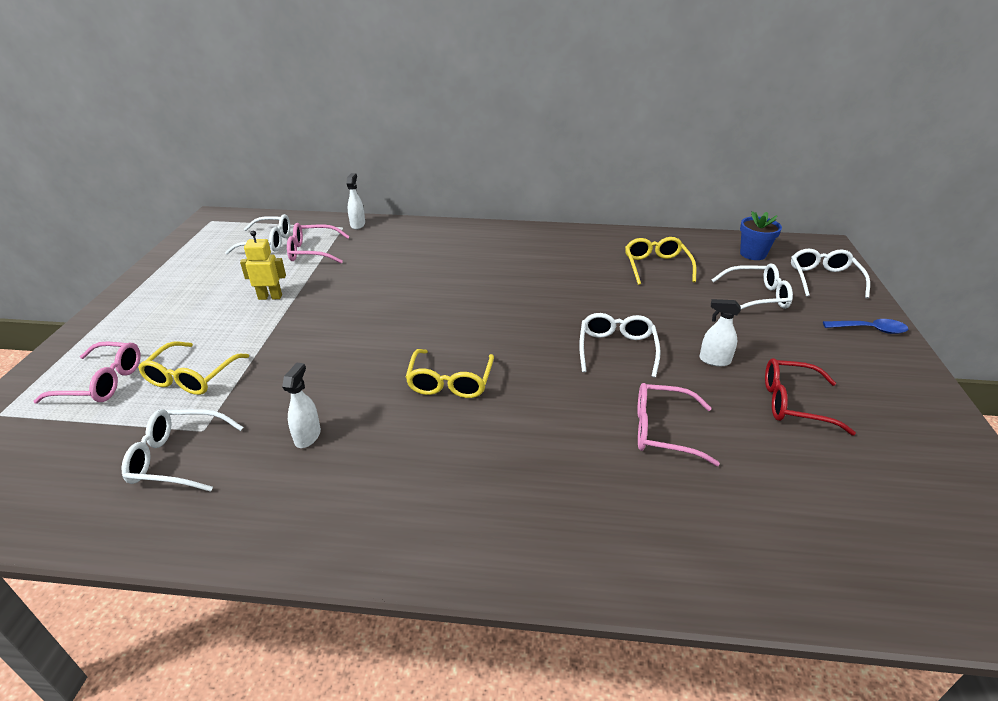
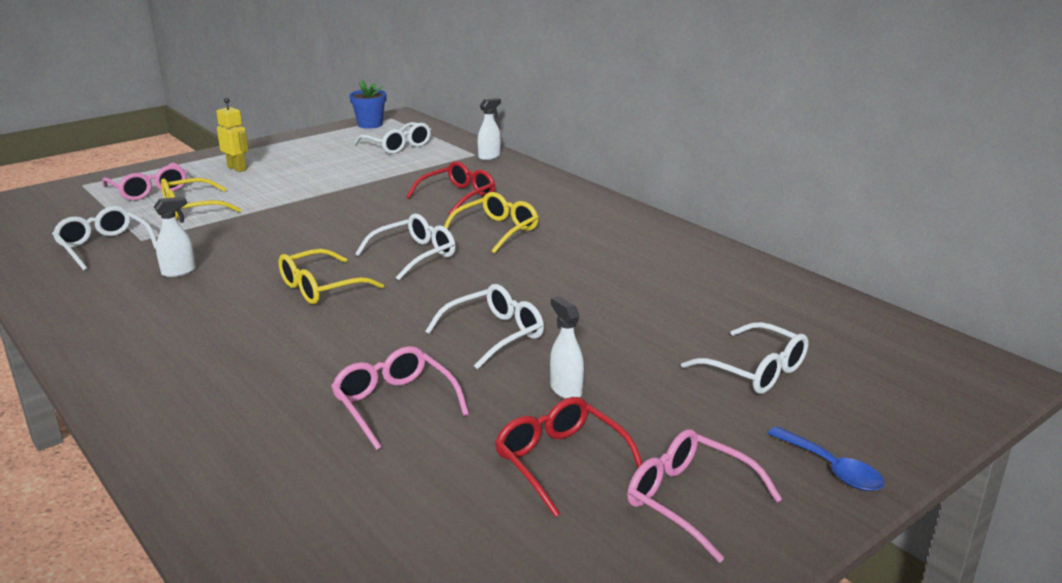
camera: 45 degrees right, 10 degrees down
yellow robot [240,231,286,300] -> yellow robot moved to [216,98,249,172]
pink glasses [287,223,350,263] -> pink glasses moved to [627,429,782,563]
yellow glasses [625,237,697,285] -> yellow glasses moved to [444,192,539,254]
blue flower pot [740,211,782,260] -> blue flower pot moved to [349,80,386,129]
white glasses [791,249,870,298] -> white glasses moved to [355,214,456,280]
none -> red glasses [407,161,495,214]

